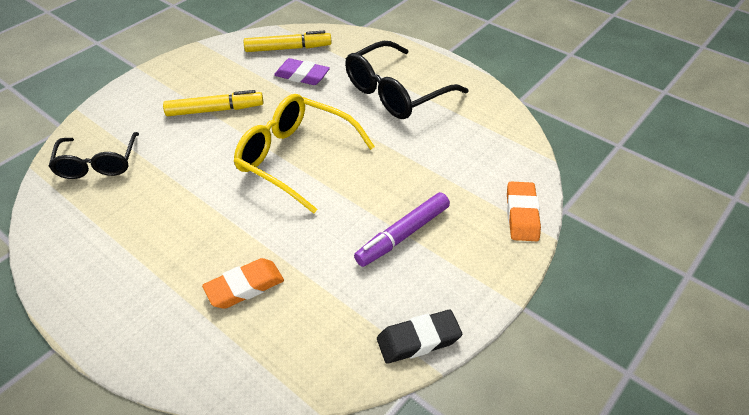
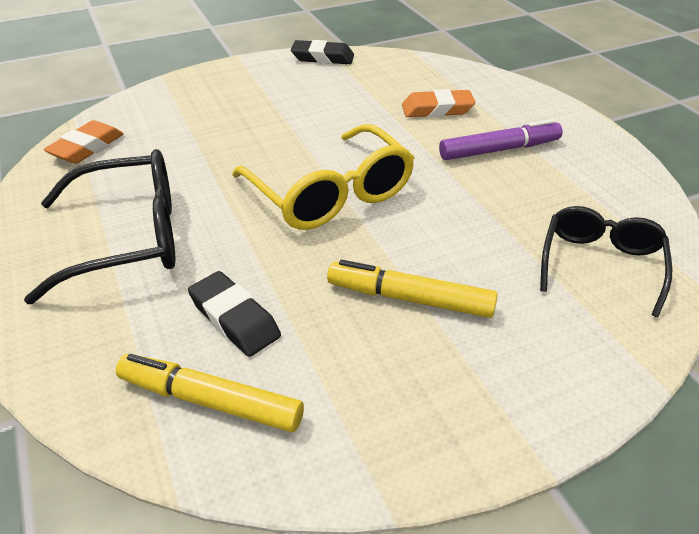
camera: 155 degrees left, 5 degrees down
purple eraser [274,58,330,85] -> black eraser [188,271,281,357]
purple marker [354,192,450,267] -> purple marker moved to [439,119,563,160]
orange eraser [507,182,541,241] -> orange eraser moved to [43,120,123,164]

